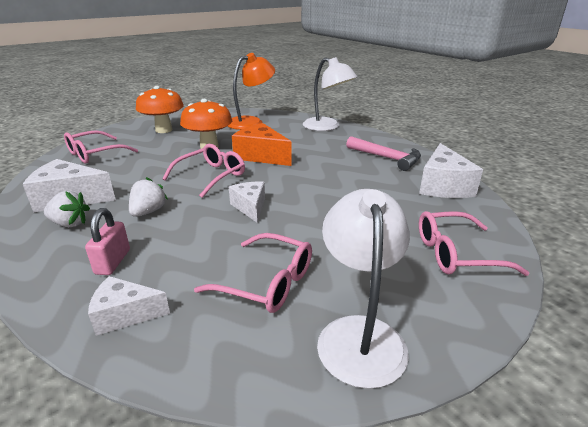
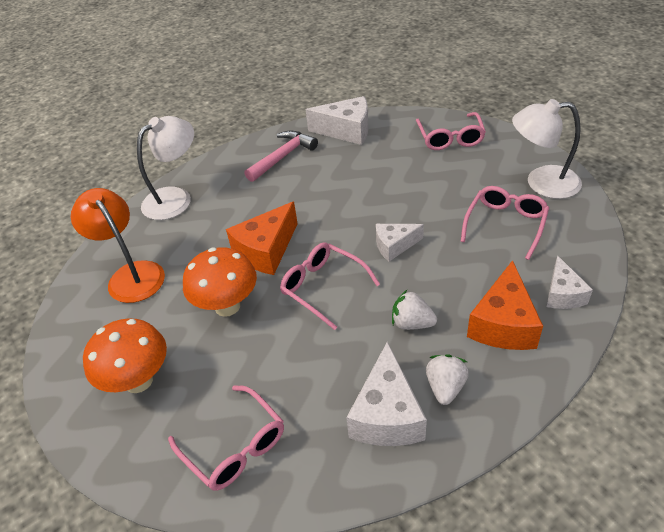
camera: 85 degrees left, 15 degrees up
pink padlock [85,208,130,275] -> orange cheese [467,260,543,350]

